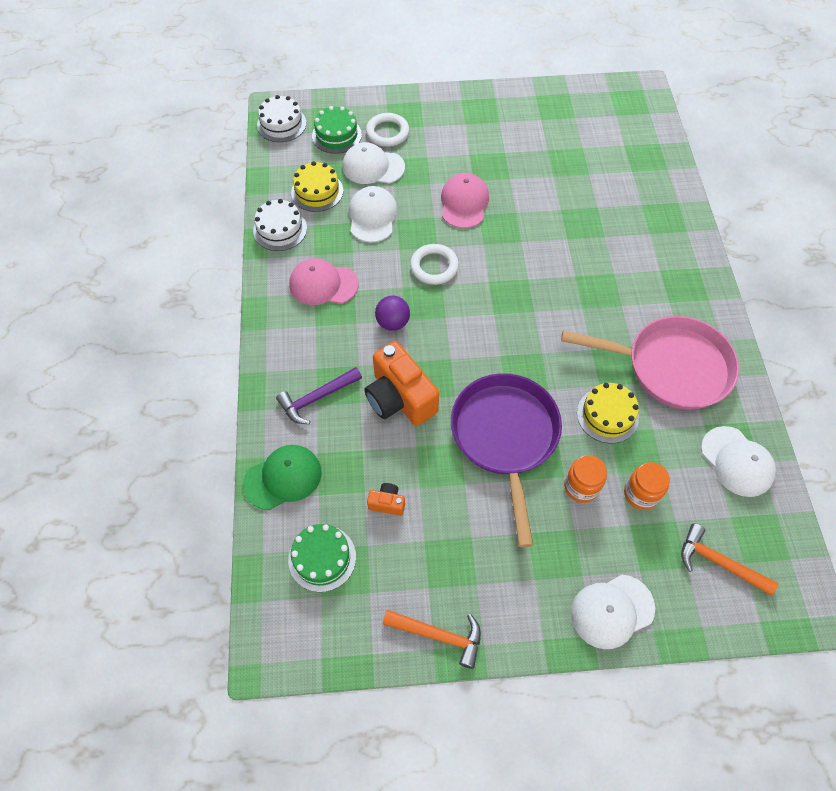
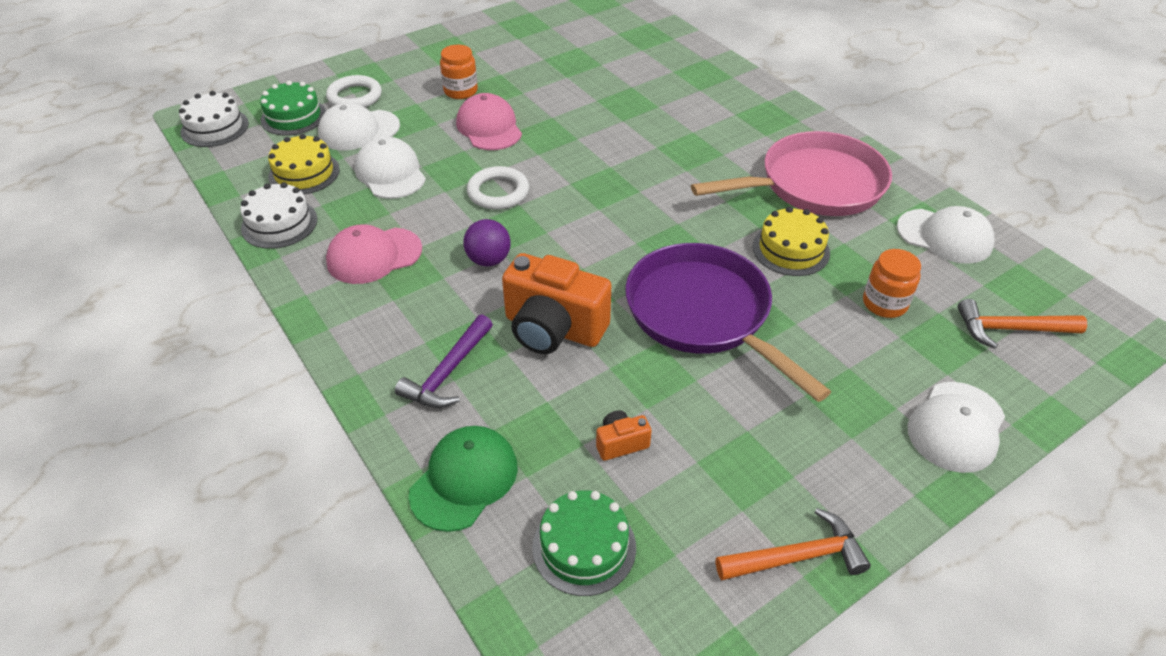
camera: 30 degrees left, 15 degrees down
orange jar [564,455,607,503] -> orange jar moved to [440,45,478,99]

